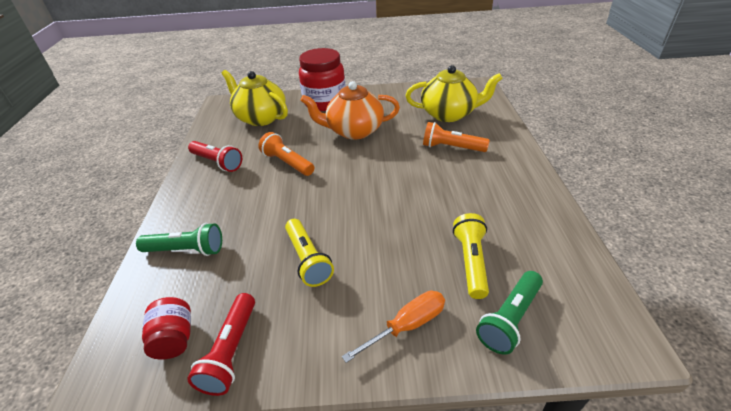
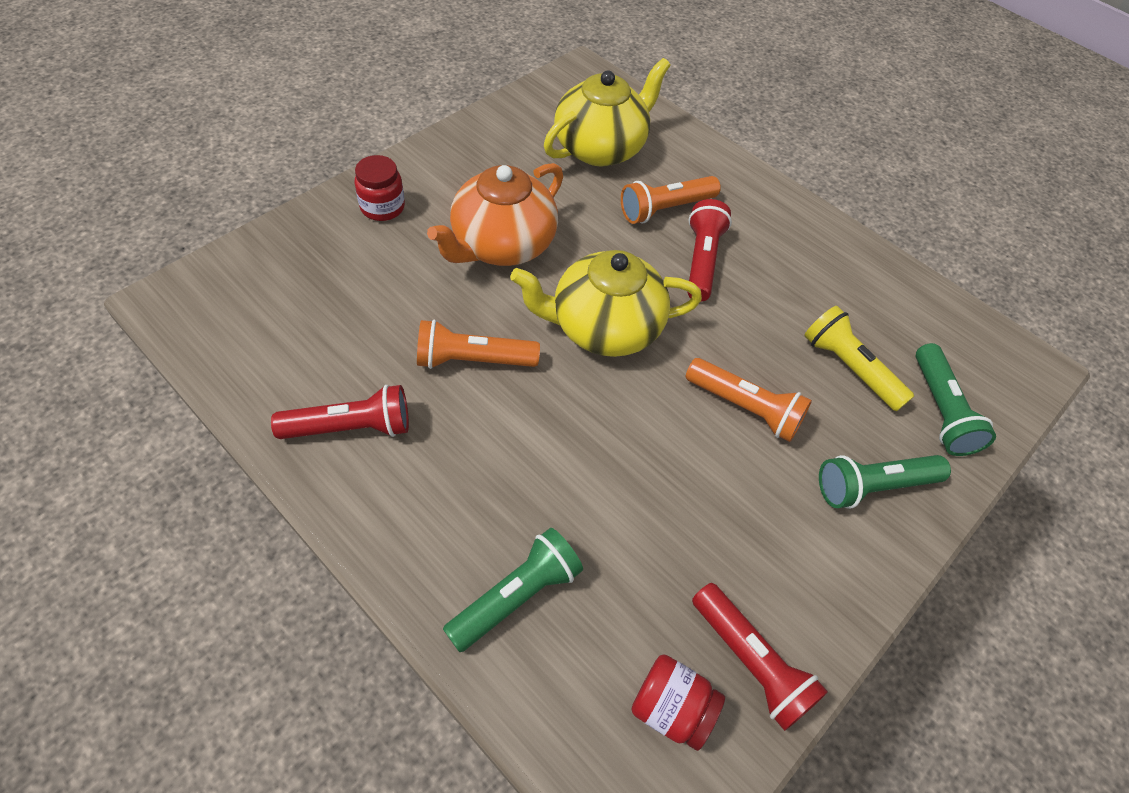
camera: 50 degrees left, 15 degrees up
yellow teapot [222,70,288,126] -> yellow teapot moved to [510,250,702,357]
yellow flashlight [285,219,334,287] -> none
red jar [299,48,346,111] -> red jar [355,155,405,221], size x0.52
orange screwdriver [342,291,445,363] -> green flashlight [819,455,951,509]
none -> orange flashlight [686,358,812,442]
none -> red flashlight [687,199,732,302]

